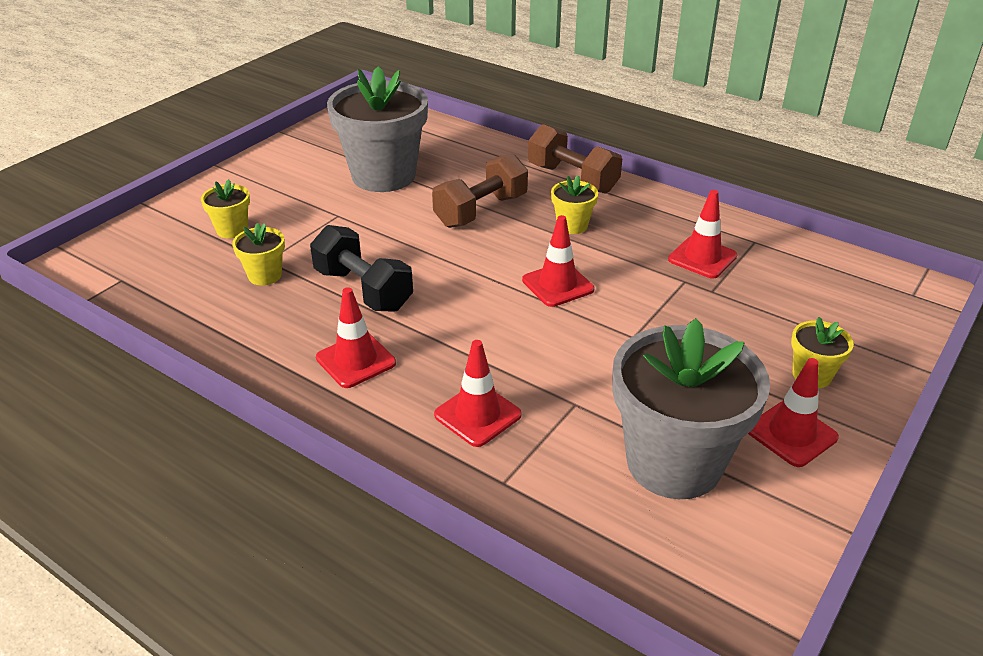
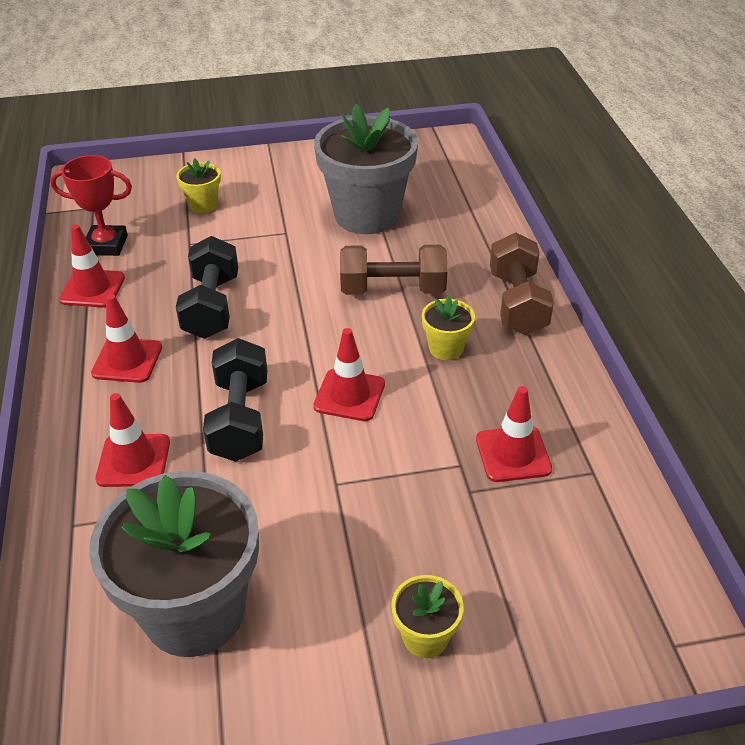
camera: 45 degrees right, 5 degrees up
yellow flower pot [232,223,285,285] -> none
red traffic cone [748,358,839,467] -> red traffic cone moved to [59,224,125,307]
none -> red trophy [50,155,132,256]
none -> black dumbbell [203,338,267,462]

